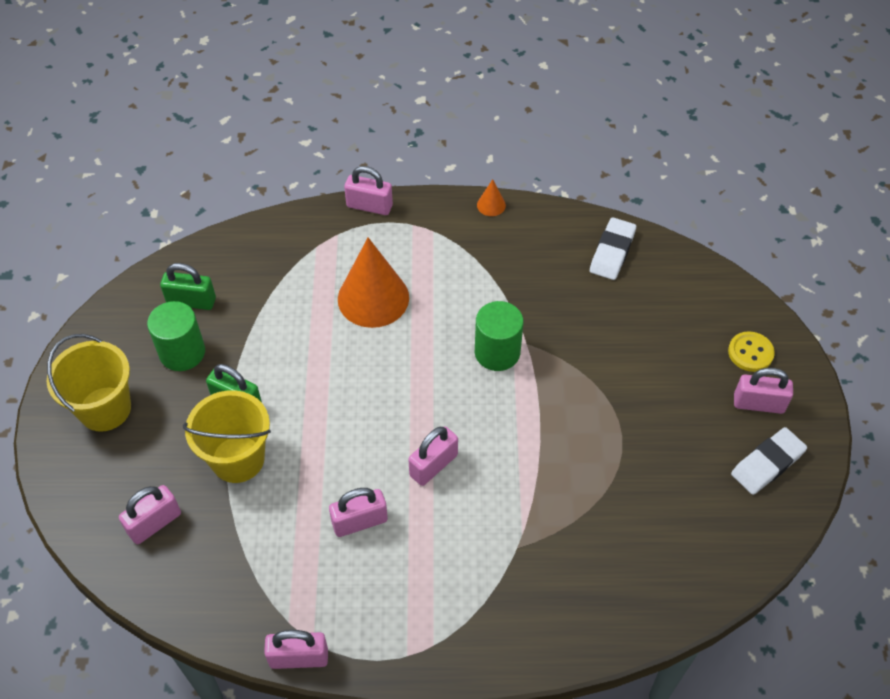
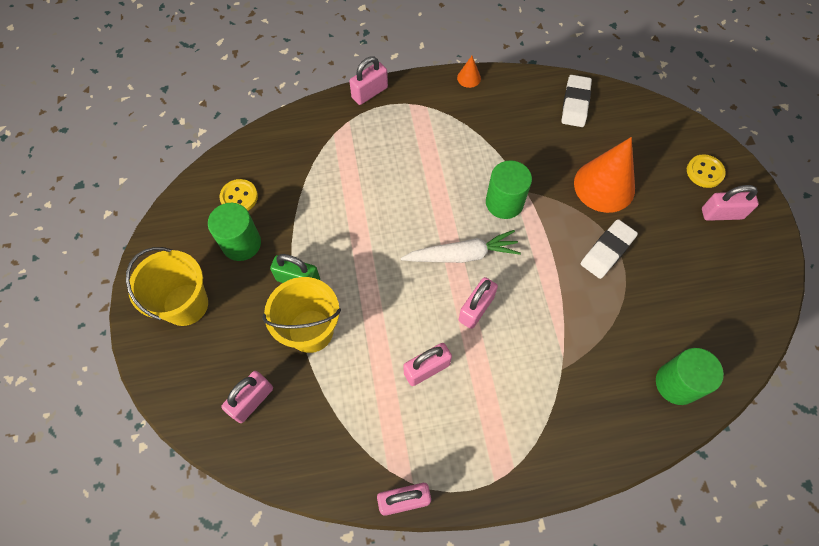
camera: 10 degrees left, 10 degrees up
green padlock [160,263,216,310] -> yellow button [219,179,258,211]
orange cone [338,238,409,328] -> orange cone moved to [574,137,635,213]
pink padlock [344,166,393,215] -> pink padlock turned 45 degrees counterclockwise [349,57,388,105]
white eraser [731,427,807,495] -> white eraser moved to [581,219,638,279]
none -> white carrot [401,230,521,263]
none -> green cylinder [656,348,724,405]

